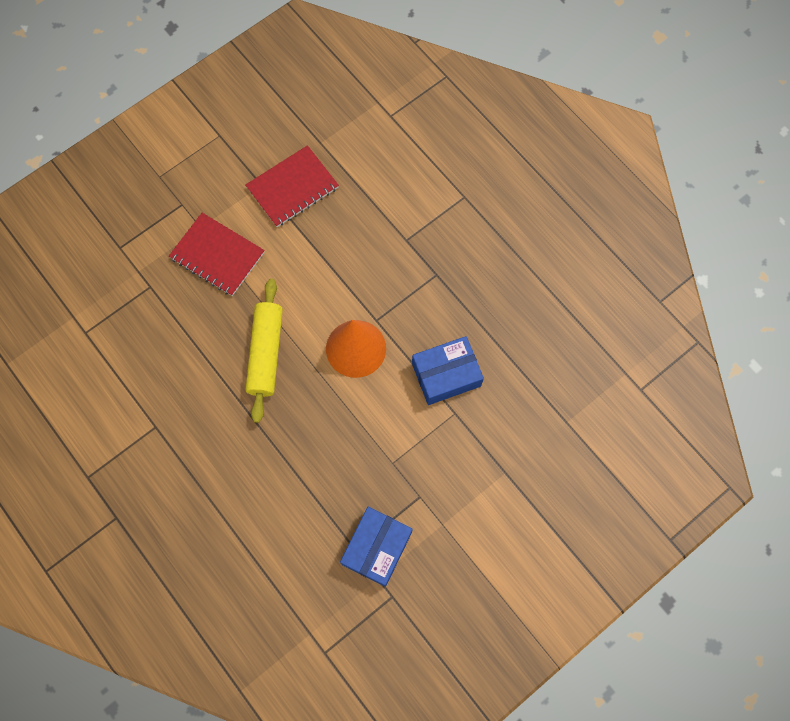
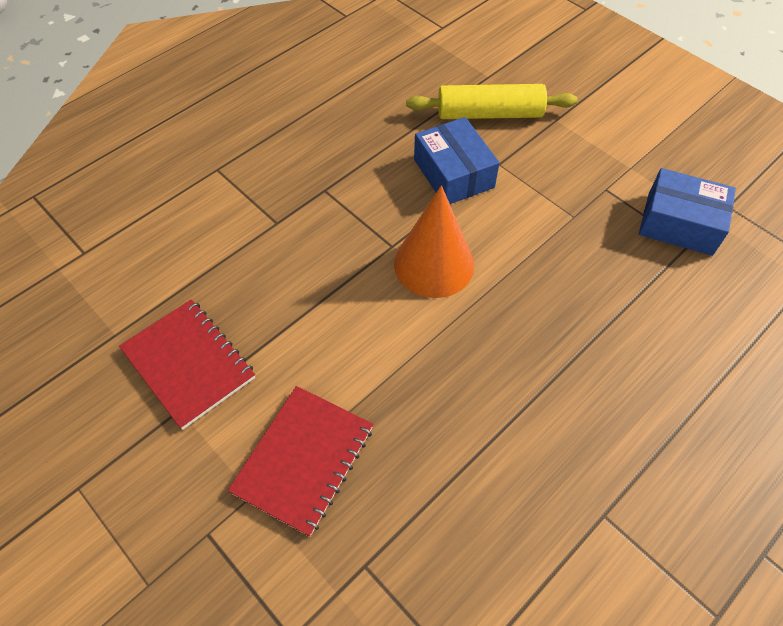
camera: 95 degrees left, 15 degrees down
yellow rolling pin [245,279,283,423] -> yellow rolling pin moved to [406,84,578,119]

